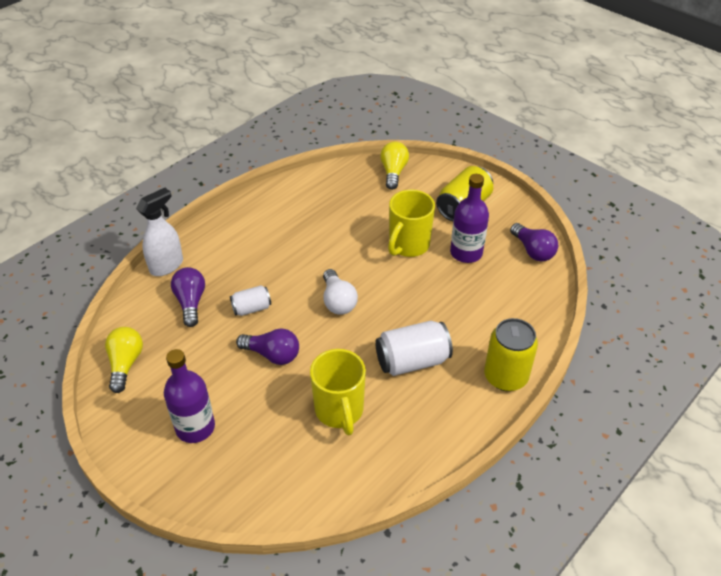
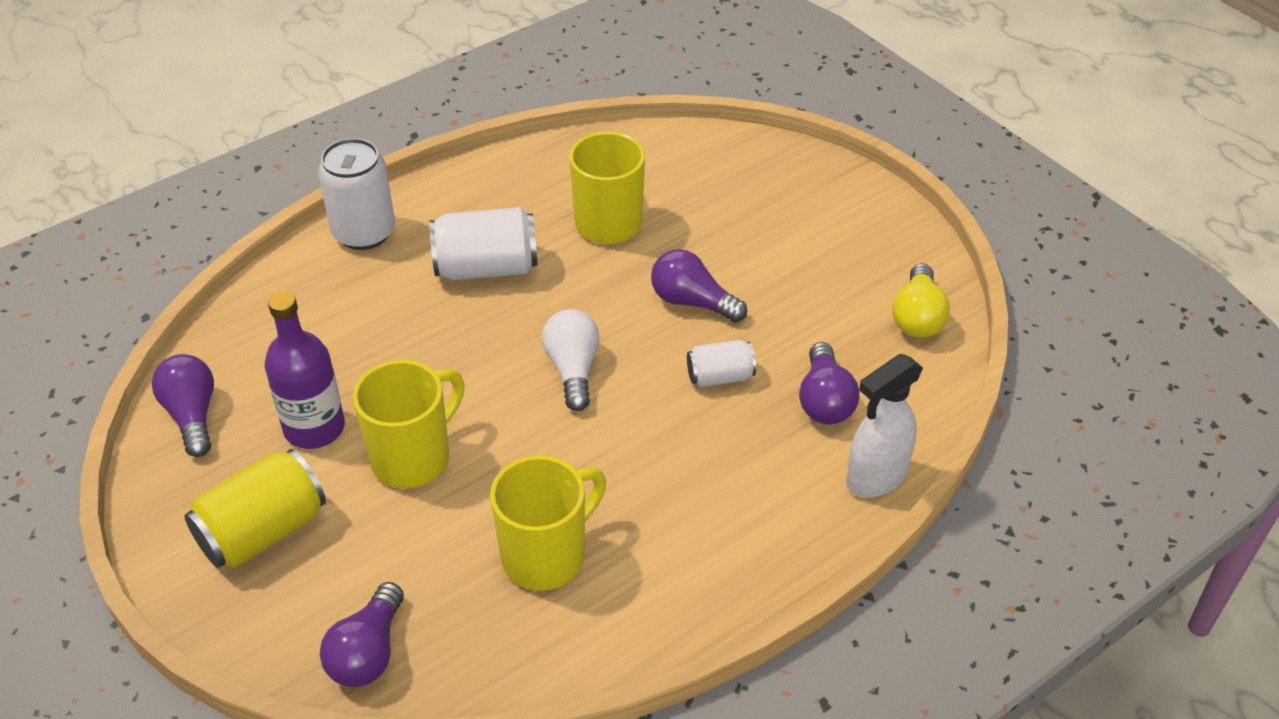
camera: 170 degrees left, 0 degrees up
purple bottle [164,349,215,443] -> none
yellow light bulb [380,142,409,190] -> purple light bulb [320,582,404,687]
yellow can [484,318,538,391] -> white can [318,138,395,250]
none -> yellow mug [490,455,606,591]

